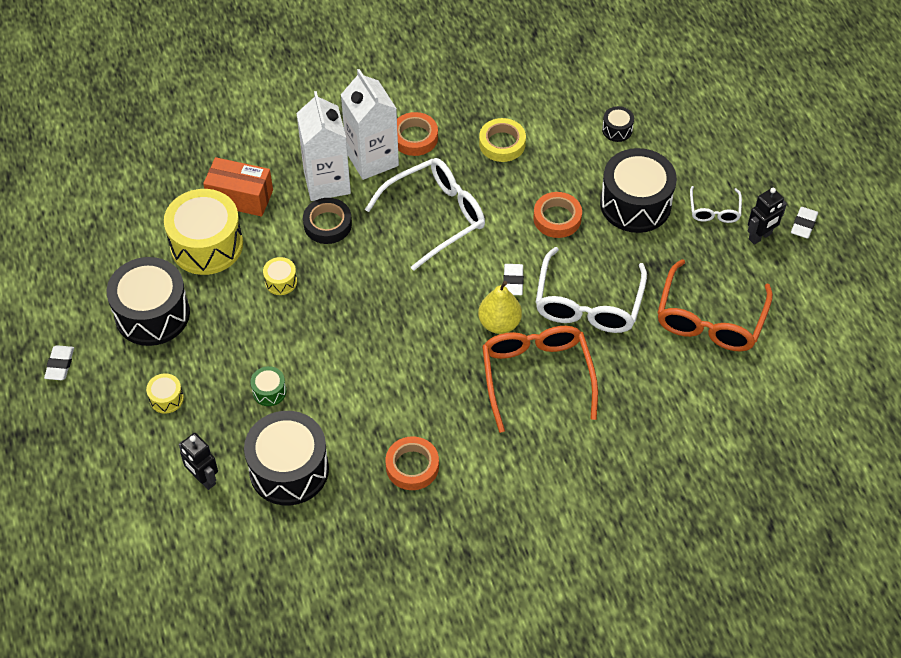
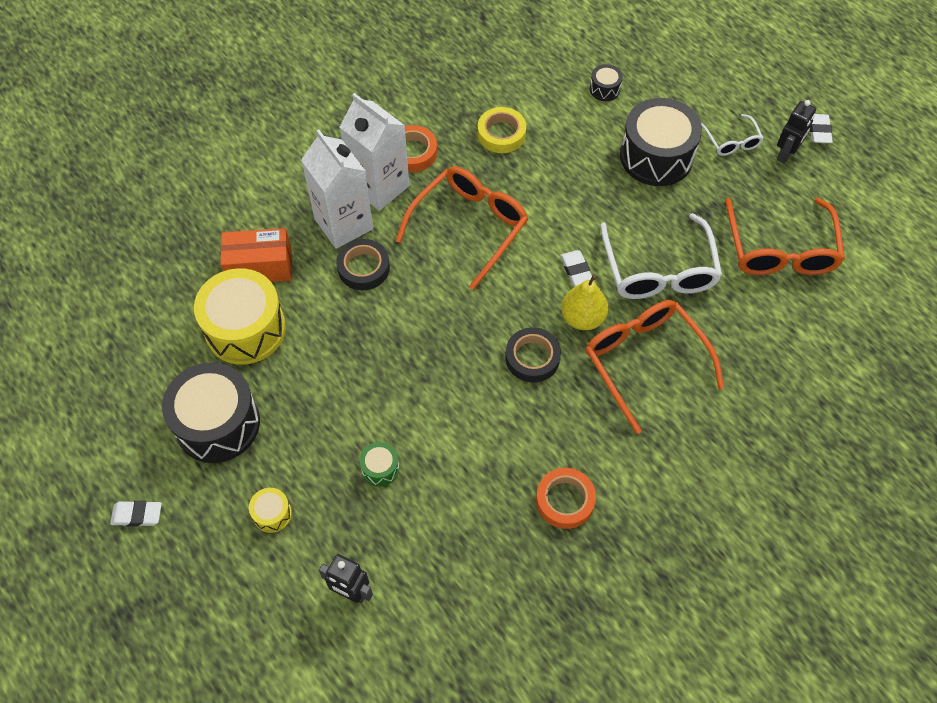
camera: 20 degrees left, 5 degrees up
white eraser [44,345,74,380] -> white eraser turned 75 degrees counterclockwise [110,501,162,527]
black drum [244,411,329,506] -> none
yellow drum [263,257,297,295] -> none
white glasses [365,158,485,271] -> orange glasses [396,166,528,290]
orange tape [533,192,582,238] -> none
none -> black tape [505,327,561,383]

